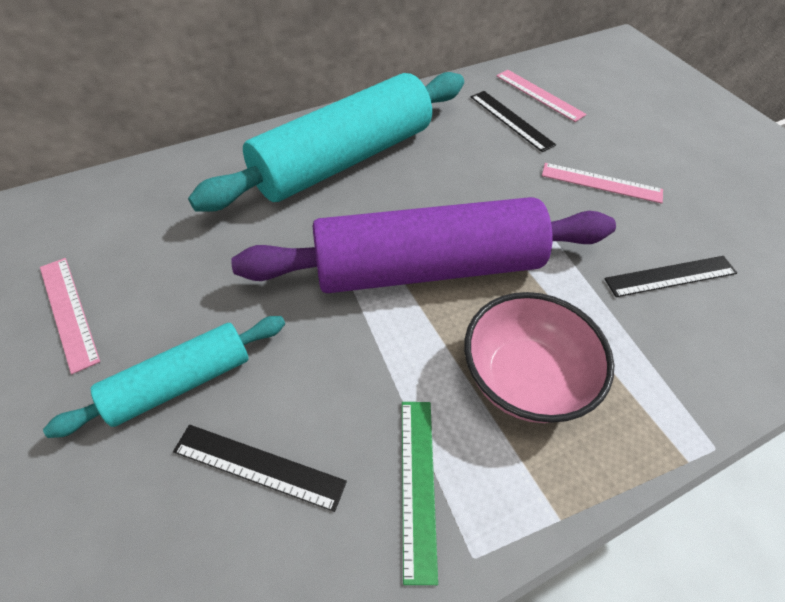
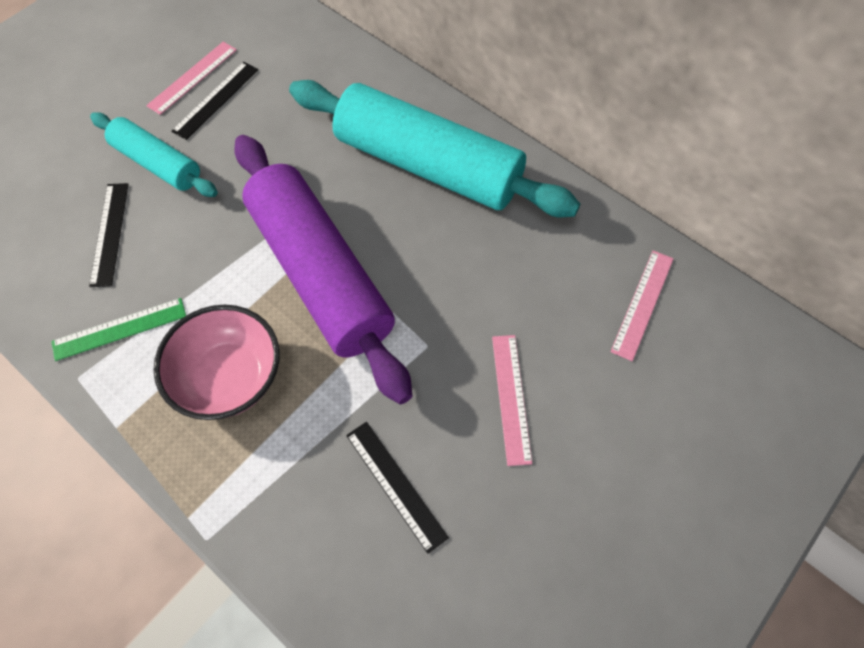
camera: 70 degrees right, 10 degrees up
black ruler [471,91,556,152] -> black ruler moved to [171,62,258,140]

